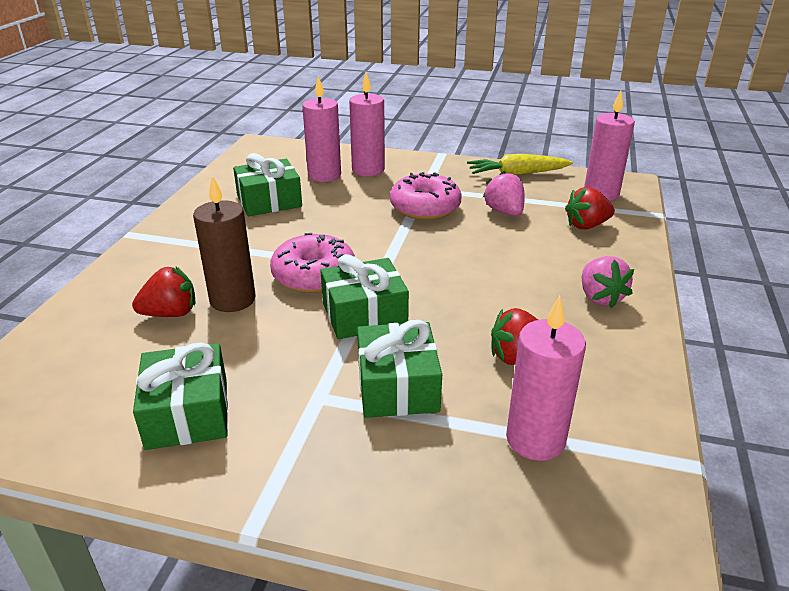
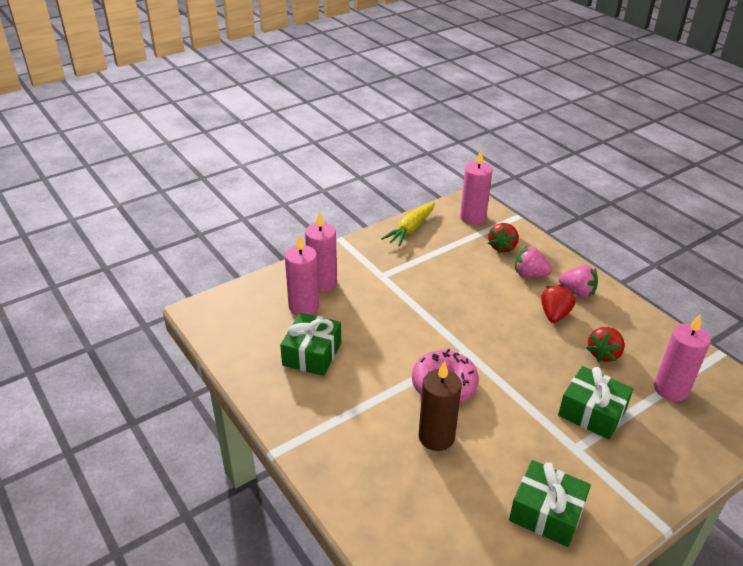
camera: 50 degrees left, 5 degrees up
red strawberry [132,266,195,317] -> red strawberry moved to [541,285,575,323]
green gift [320,254,409,339] -> none
pink donut [390,172,462,220] -> none
pink strawberry [483,171,525,216] -> pink strawberry moved to [515,246,552,277]

